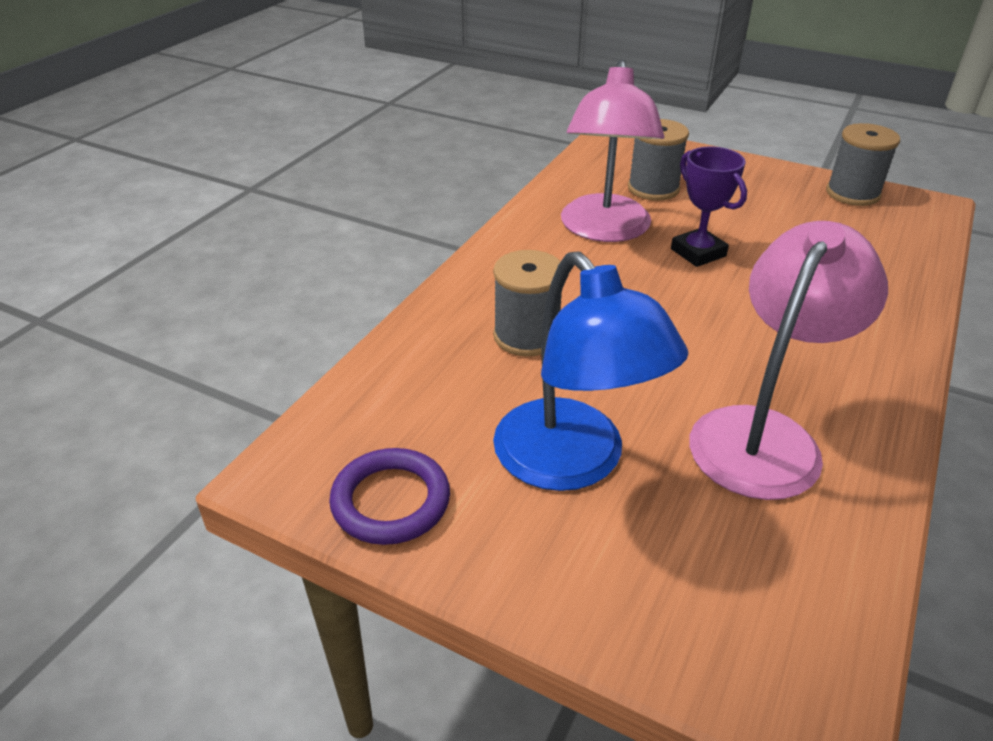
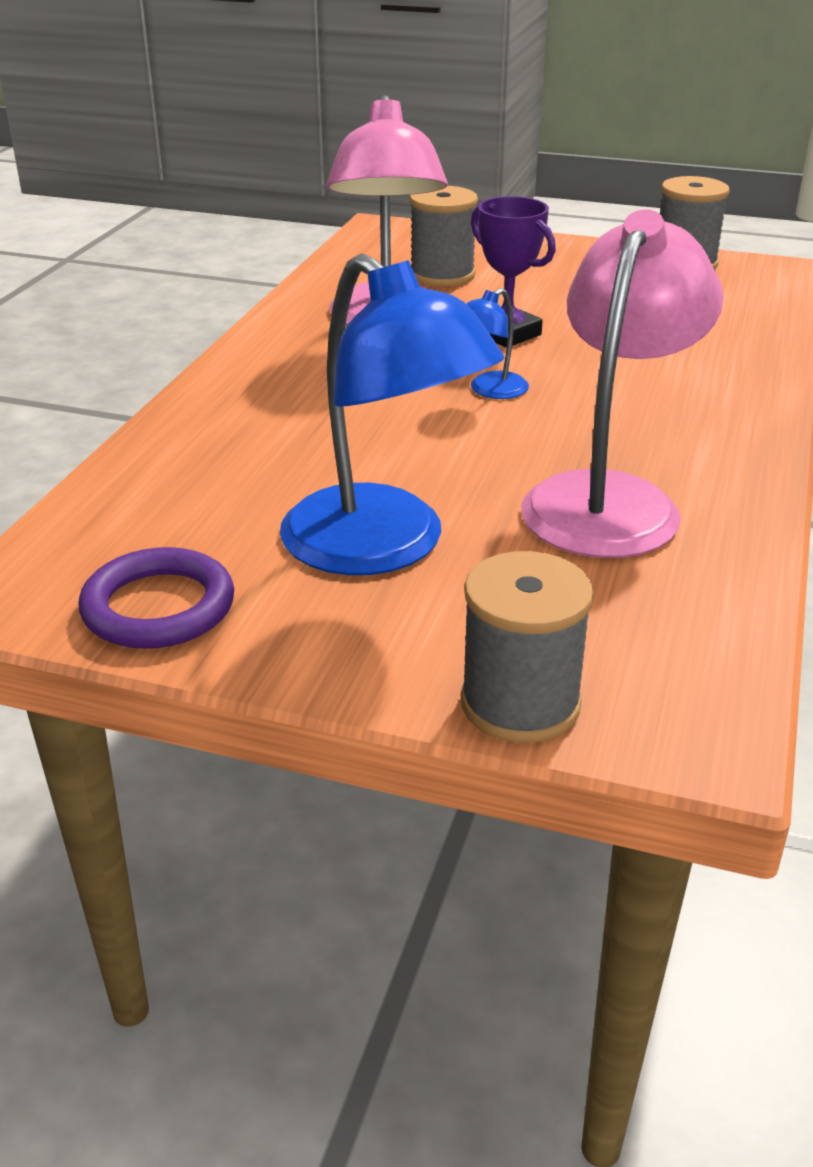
camera: 10 degrees left, 5 degrees down
grey spool [493,250,562,357] -> grey spool moved to [461,551,594,743]
none -> blue lamp [466,288,529,399]

